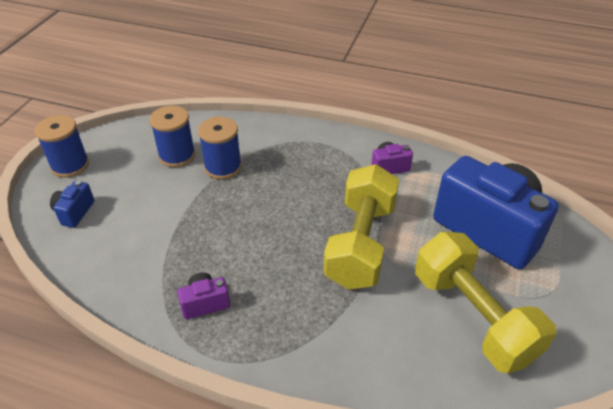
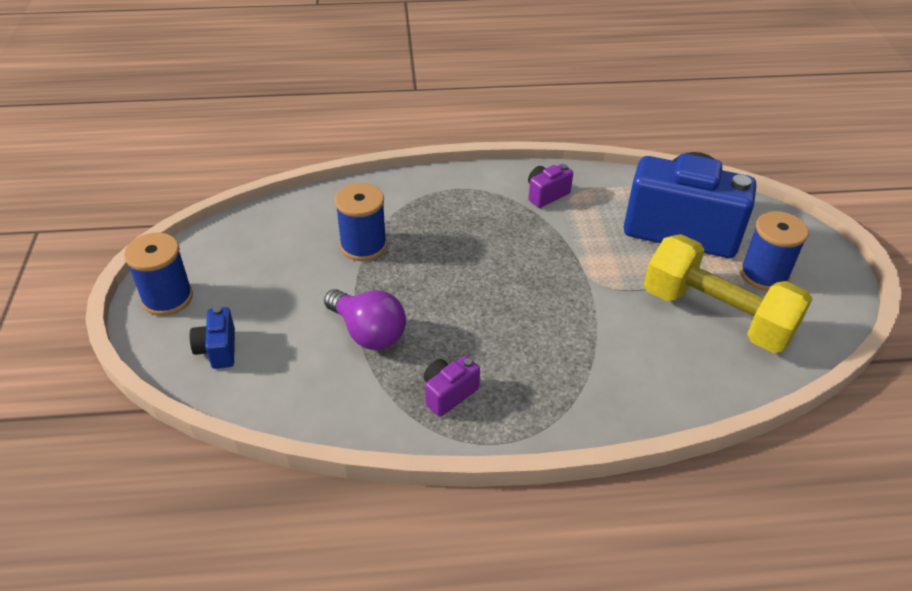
camera: 25 degrees left, 0 degrees up
blue spool [149,106,195,167] -> blue spool moved to [740,211,809,291]
yellow dumbbell [323,164,399,290] -> none
none -> purple light bulb [324,289,406,350]

